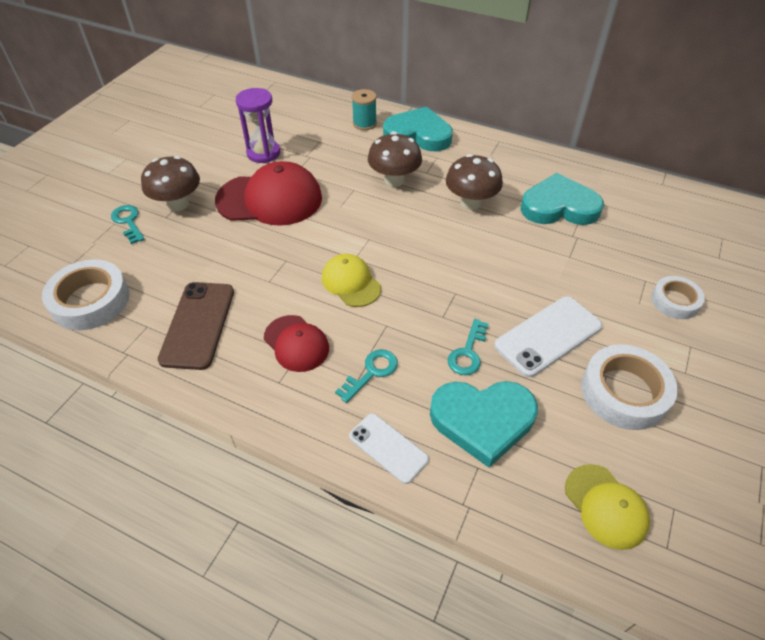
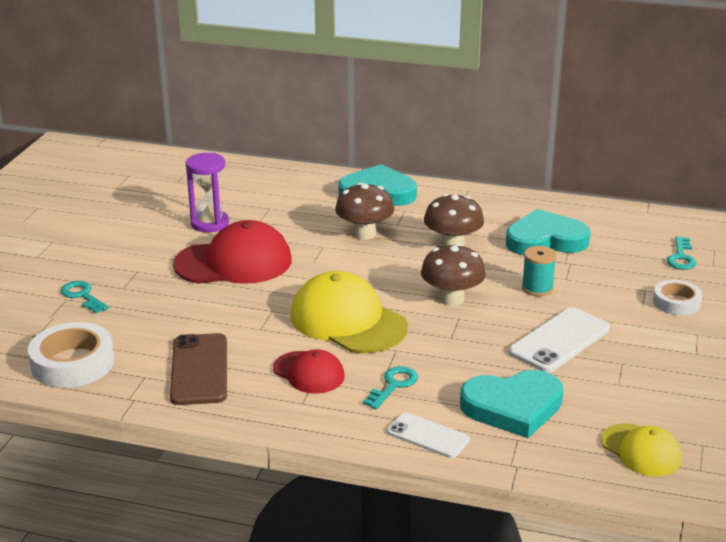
camera: 10 degrees left, 20 degrees down
brown mushroom [141,156,200,211] -> brown mushroom moved to [421,243,486,306]
yellow cap [322,254,381,307] -> yellow cap [290,271,408,353], size x1.76
turquoise spool [352,89,377,130] -> turquoise spool moved to [522,246,557,296]
turquoise key [448,319,489,375] -> turquoise key moved to [667,236,696,270]
white tape [581,344,678,430] -> none

